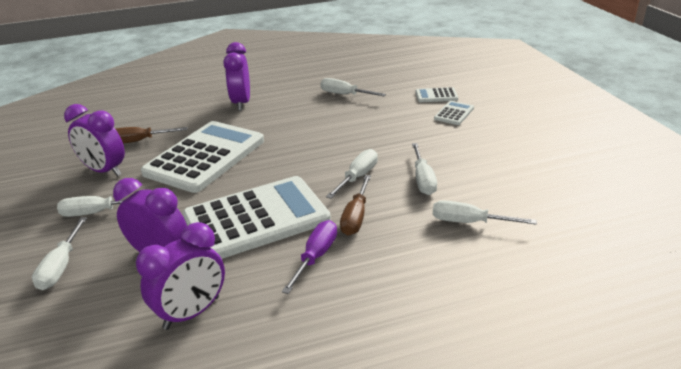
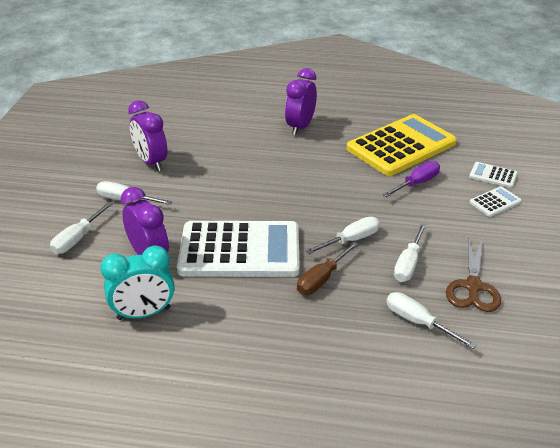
camera: 25 degrees right, 5 degrees up
brown screwdriver [115,127,188,144] -> none
purple clock [136,222,225,330] -> turquoise clock [100,245,174,320]
white calculator [141,121,264,193] -> none
purple screwdriver [282,220,337,294] -> purple screwdriver moved to [383,161,440,197]
white screwdriver [320,78,386,96] -> yellow calculator [347,114,457,176]
none -> brown scissors [446,236,501,312]

